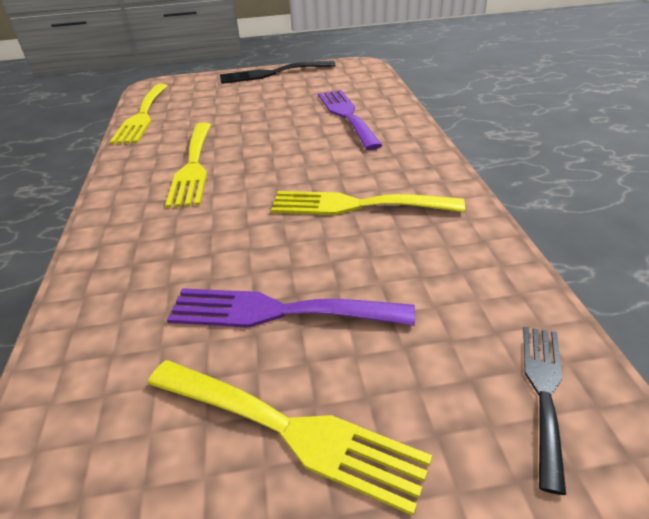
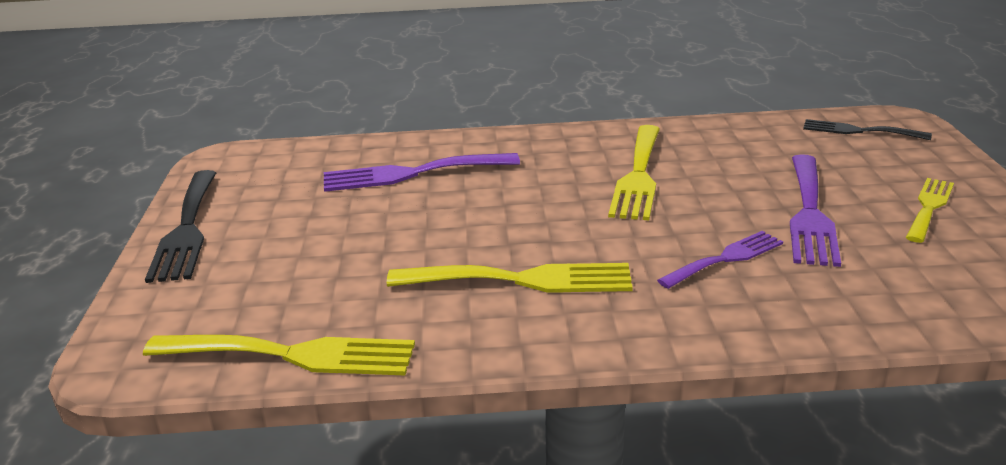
camera: 85 degrees left, 10 degrees down
yellow fork [148,360,432,516] -> yellow fork [906,178,954,243], size x0.64
none -> purple fork [657,231,783,289]

